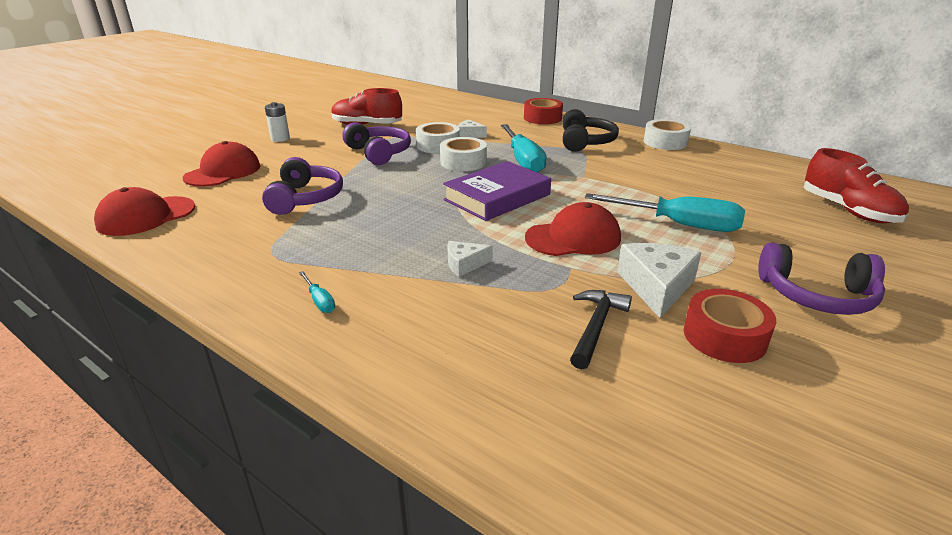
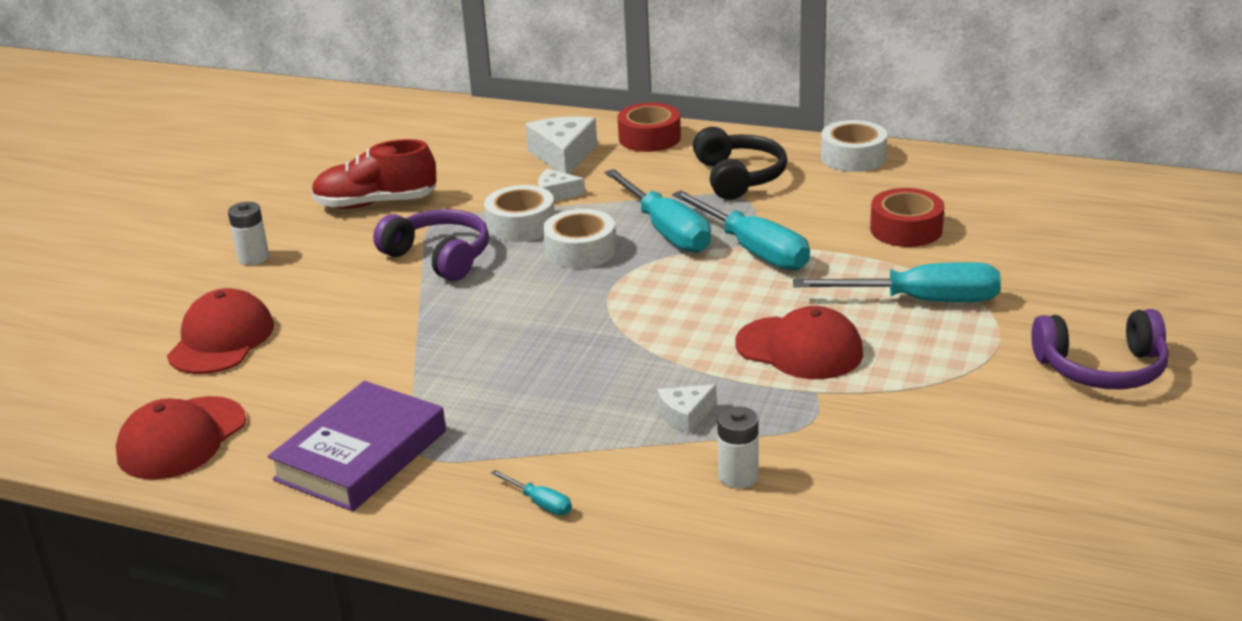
camera: 15 degrees left, 0 degrees up
purple headphones [262,157,343,215] -> none
purple book [443,161,551,221] -> purple book moved to [268,381,446,511]
red cap [525,202,621,256] -> red cap turned 60 degrees clockwise [735,306,863,379]
black hammer [570,290,632,370] -> none
white cheese [617,243,701,318] -> white cheese moved to [525,117,597,174]
red tape [684,289,776,363] -> red tape moved to [870,188,944,247]
red shoe [804,148,909,223] -> none
none -> turquoise screwdriver [672,190,810,271]
none -> white battery [717,406,759,488]

